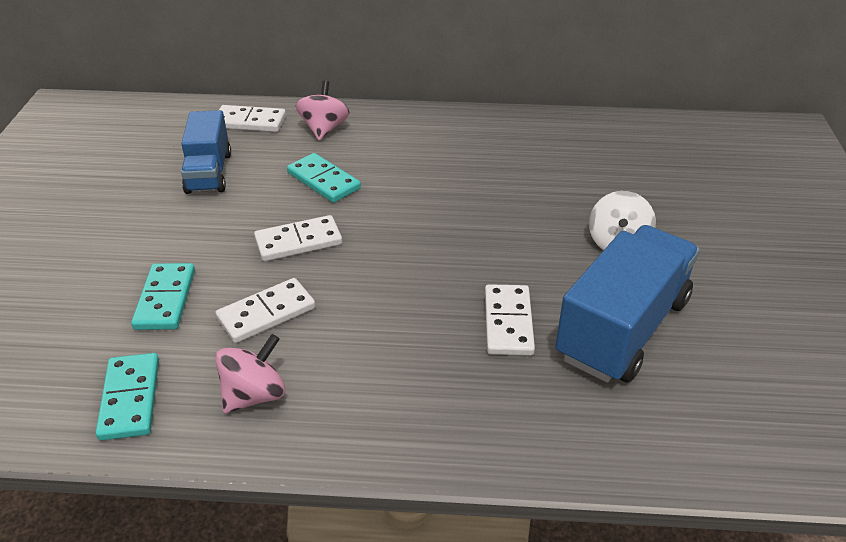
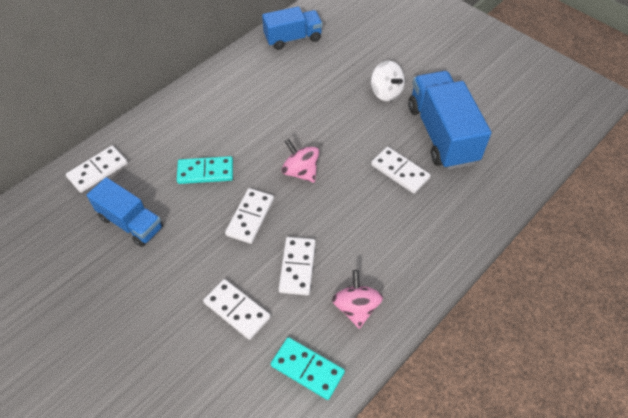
camera: 50 degrees left, 15 degrees up
turquoise domino [131,263,195,330] -> white domino [203,279,271,340]
pink spinning top [296,80,350,141] -> pink spinning top moved to [282,139,319,183]
none -> blue truck [262,6,323,50]

